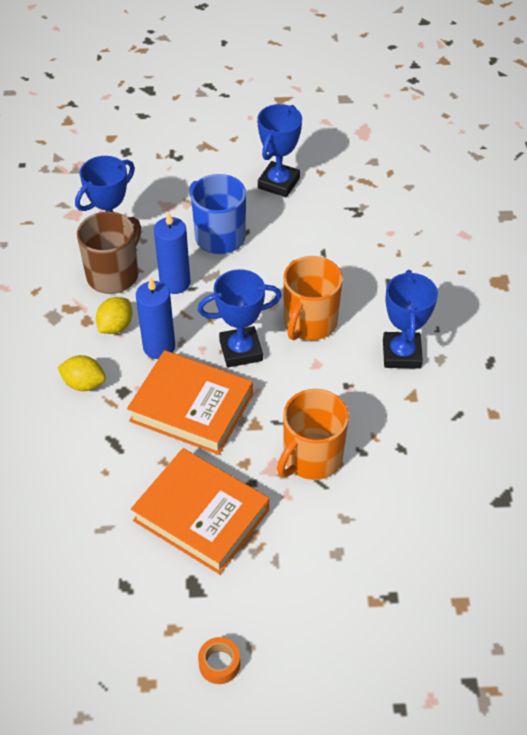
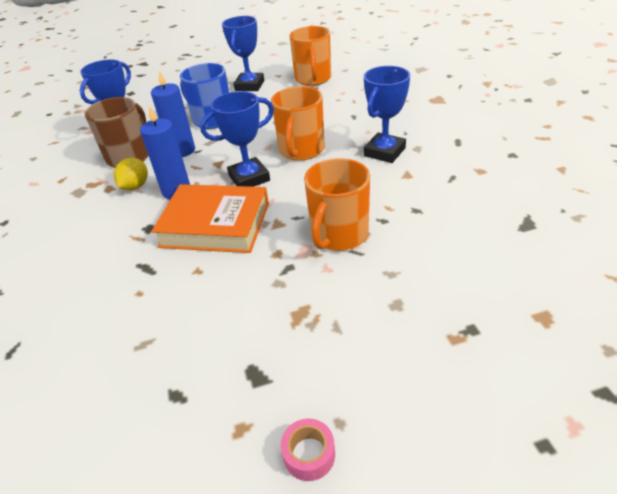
camera: 10 degrees left, 10 degrees down
yellow lemon [57,355,106,391] -> none
orange book [131,448,269,574] -> none
orange tape [198,637,240,684] -> pink tape [281,418,335,481]
blue trophy [383,270,438,369] -> blue trophy turned 45 degrees clockwise [364,66,410,163]
none -> orange mug [290,26,331,86]

